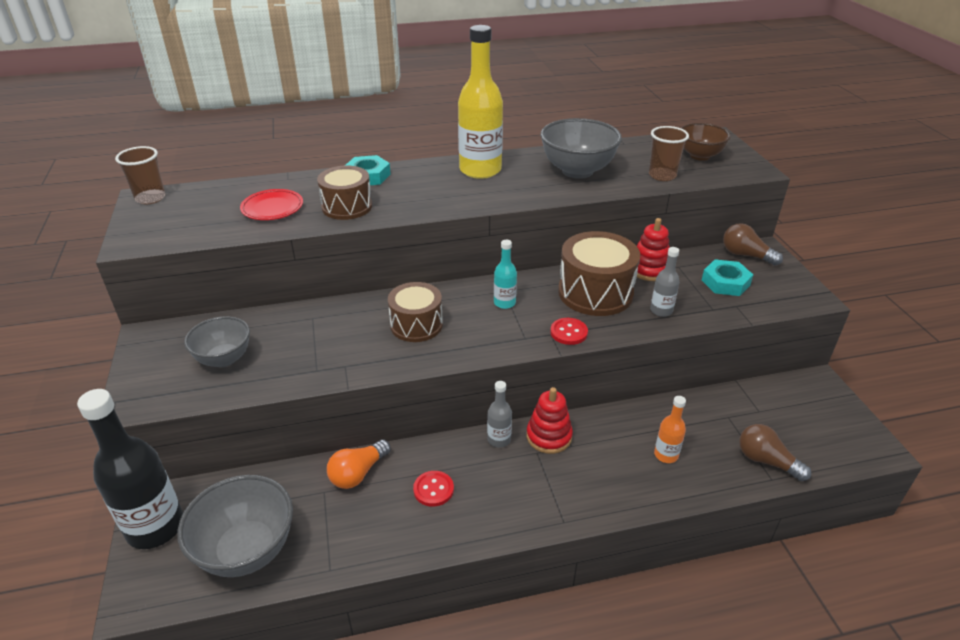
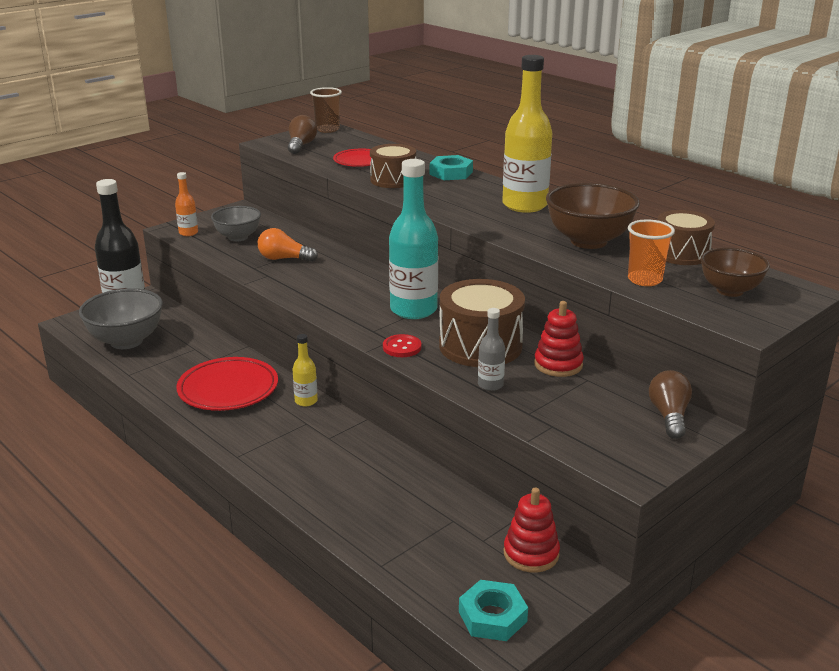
camera: 60 degrees right, 10 degrees down
orange light bulb [327,440,391,489] -> orange light bulb moved to [258,228,318,262]
brown drum [388,282,443,342] -> brown drum moved to [658,210,715,265]
red button [413,471,454,507] -> red plate [176,357,278,411]
grey bottle [487,381,512,448] -> yellow bottle [292,334,318,407]
turquoise bottle [494,240,517,309] -> turquoise bottle [389,159,438,319], size x2.10
red stacking toy [526,387,573,454] -> red stacking toy moved to [504,488,560,573]
grey bowl [541,118,622,179] -> brown bowl [546,183,640,249]
brown cup [649,126,689,181] -> orange cup [628,220,675,286]
orange bottle [654,396,686,463] -> orange bottle moved to [175,172,198,236]
turquoise nut [702,259,753,296] -> turquoise nut moved to [459,580,528,641]
brown light bulb [739,424,811,481] -> brown light bulb moved to [288,115,317,154]

